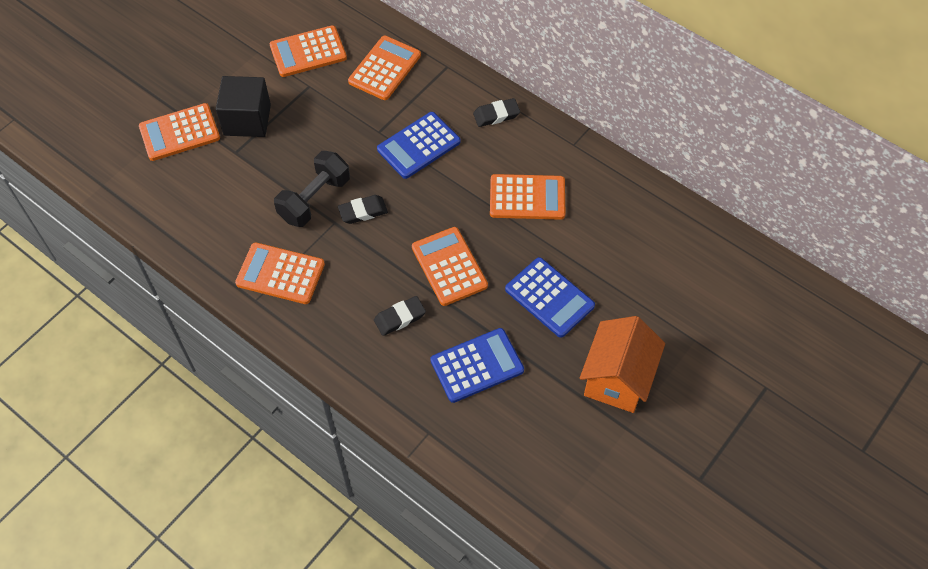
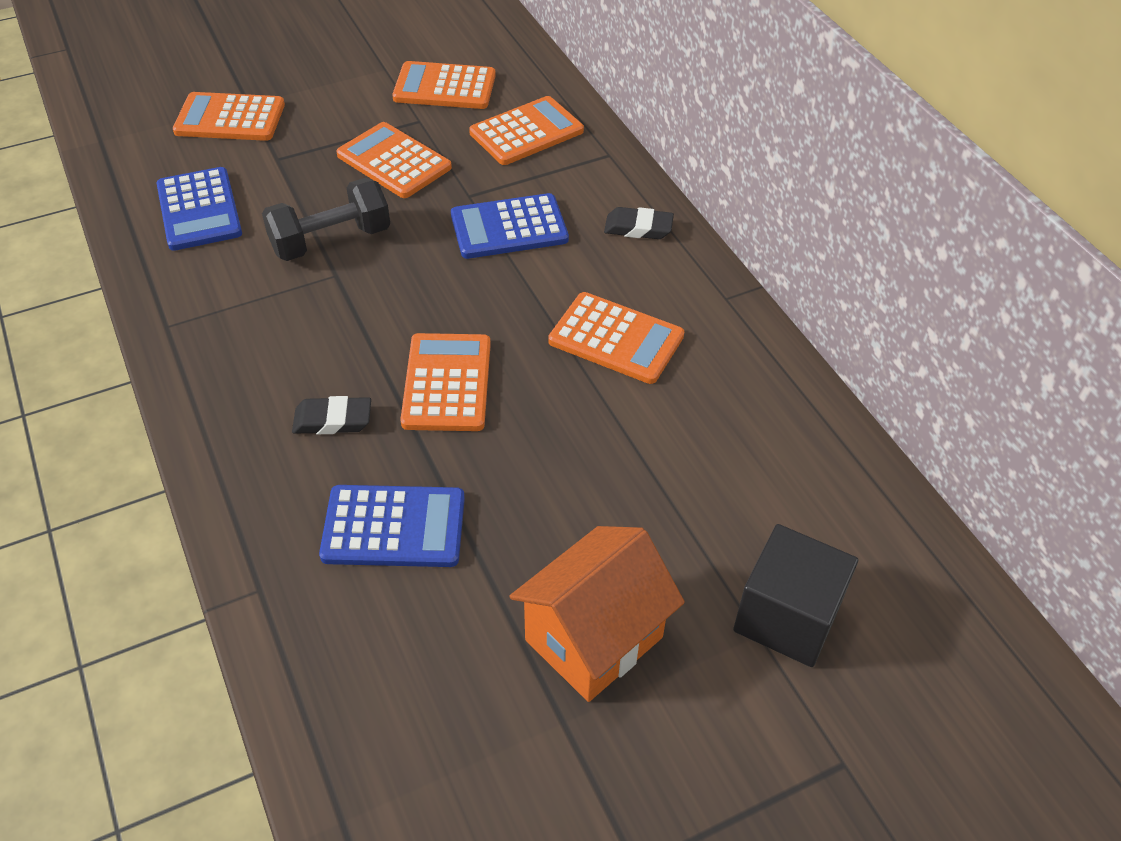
camera: 25 degrees right, 10 degrees down
black cube [216,76,271,137] -> black cube moved to [733,524,858,667]
orange calculator [235,242,325,304] -> orange calculator moved to [336,122,452,198]
black eraser [338,195,388,224] -> none
blue calculator [505,257,595,338] -> blue calculator moved to [157,167,242,251]

